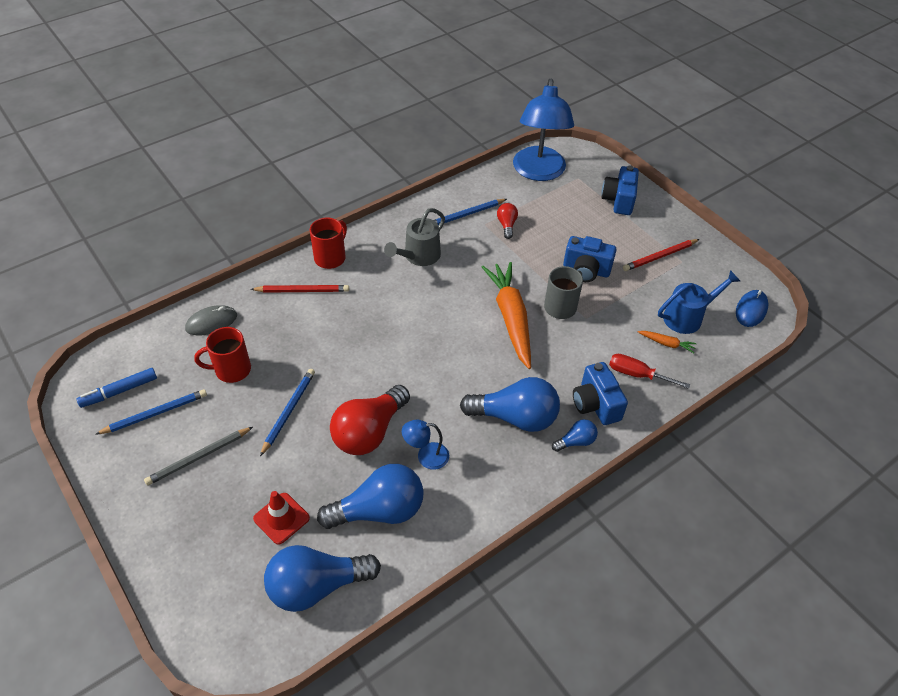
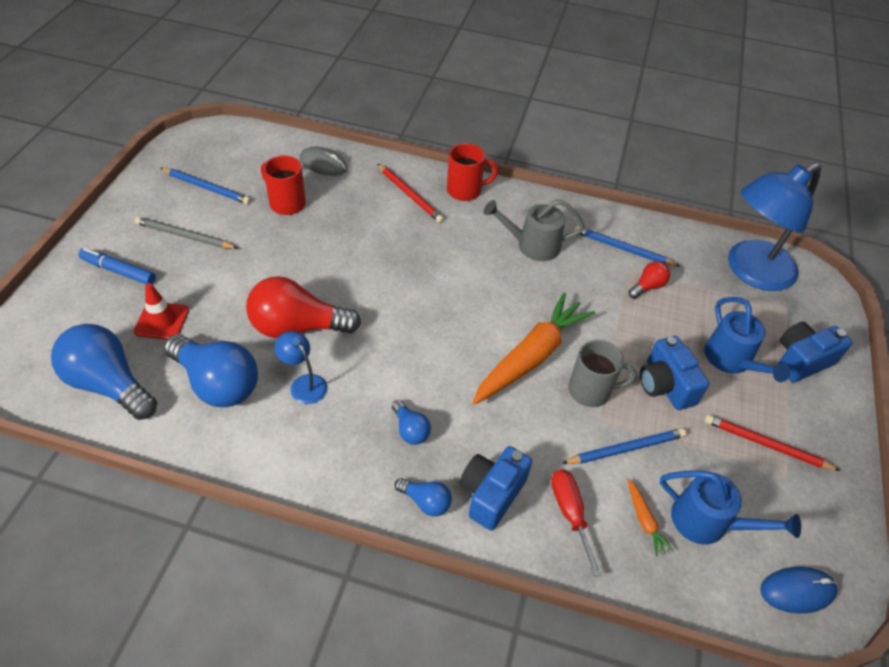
camera: 50 degrees right, 0 degrees up
blue marker [76,368,157,408] -> blue marker moved to [78,248,156,284]
blue pencil [260,369,315,456] -> blue pencil moved to [562,428,687,464]
blue light bulb [460,377,560,432] -> blue light bulb [392,400,431,445], size x0.48
none -> blue watering can [704,297,791,382]

